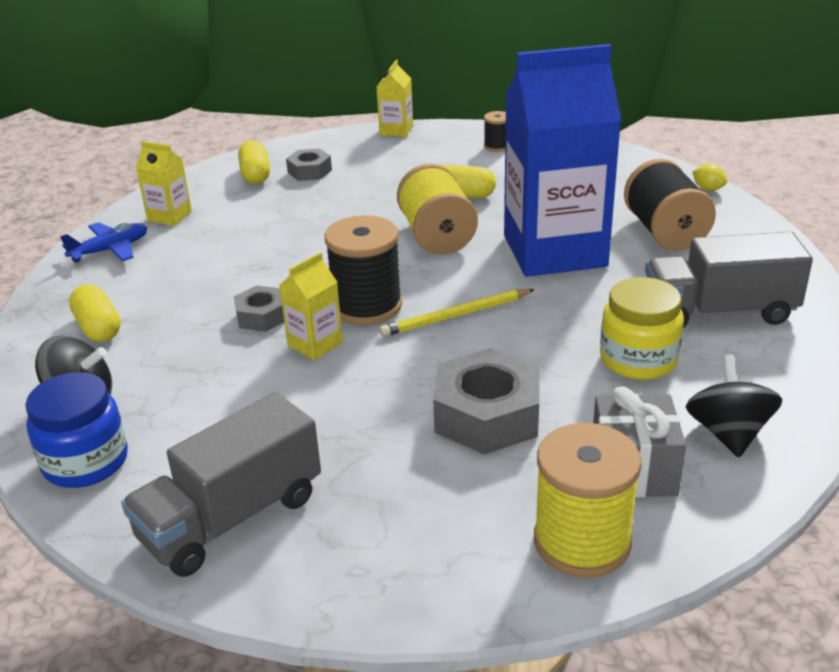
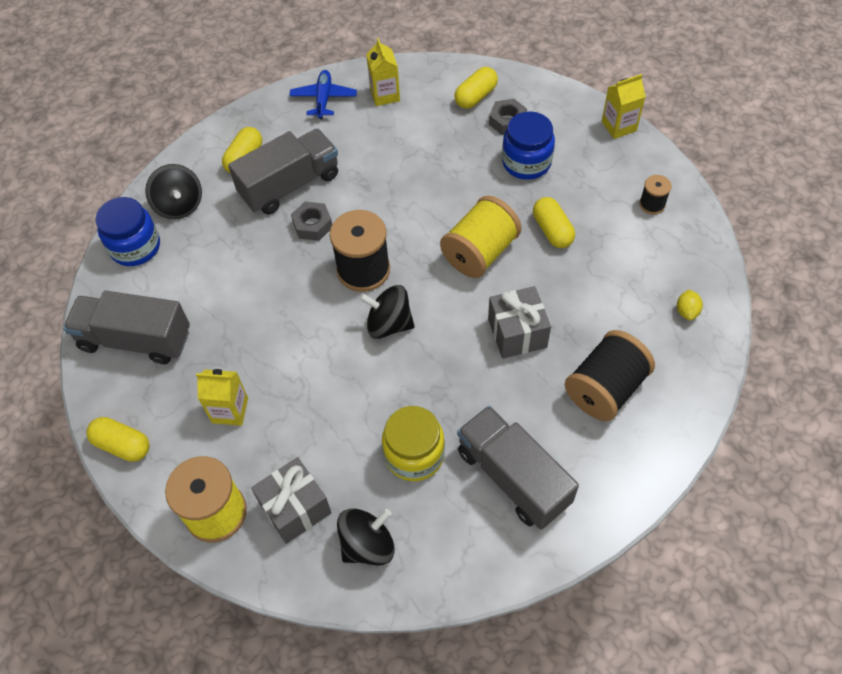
camera: 55 degrees right, 25 degrees up
blue plane [60,222,147,263] -> blue plane turned 105 degrees counterclockwise [289,70,357,119]
yellow carton [279,252,343,360] -> yellow carton moved to [196,369,248,426]
yellow pencil [379,289,535,337] -> black spinning top [359,285,415,339]
grey nut [433,348,540,455] -> none
blue carton [504,44,622,277] -> grey gift [488,286,551,359]
yellow lemon [692,164,727,191] -> yellow lemon moved to [677,290,703,320]
none -> yellow capsule [86,417,150,462]
none -> grey truck [228,129,338,215]
none -> blue jar [502,111,555,180]

